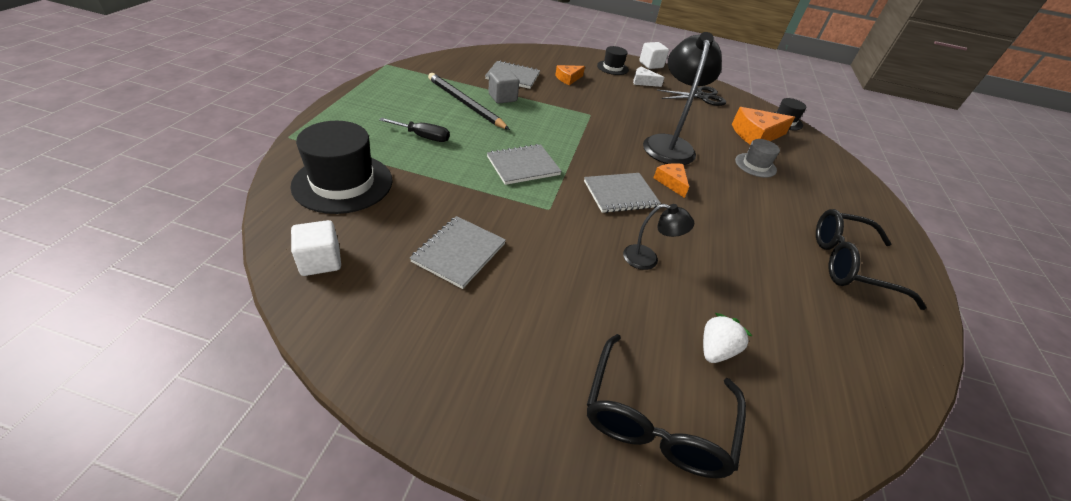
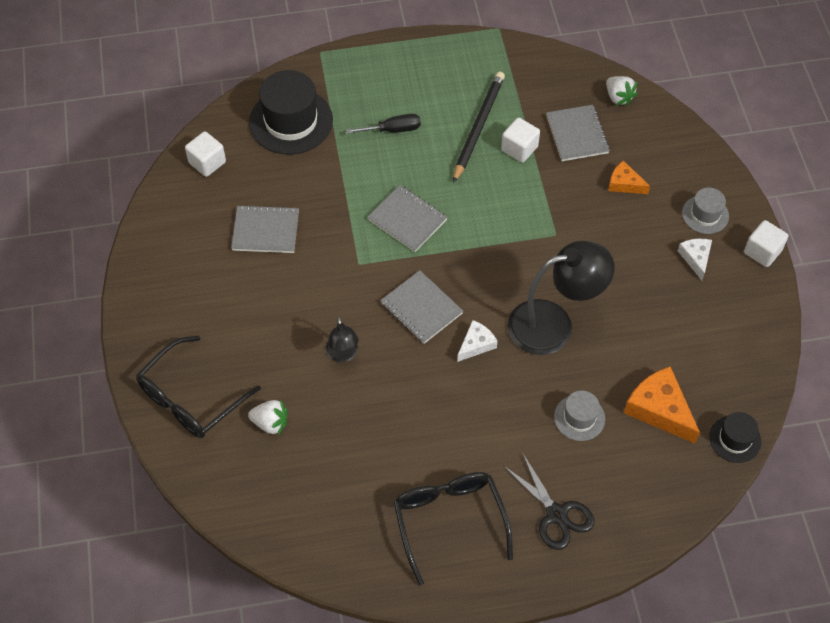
camera: 70 degrees right, 15 degrees up
black screwdriver [379,118,450,142] -> black screwdriver turned 90 degrees counterclockwise [346,114,421,134]
grey cube [488,70,519,104] -> white cube [501,118,540,162]
black glasses [587,334,746,478] -> black glasses turned 45 degrees counterclockwise [136,336,261,438]
black hat [597,46,629,75] -> grey hat [682,188,729,234]
orange cheese [653,163,689,198] -> white cheese [457,320,498,362]
black scissors [657,86,726,106] -> black scissors moved to [504,452,594,550]
none -> white strawberry [606,76,638,106]

